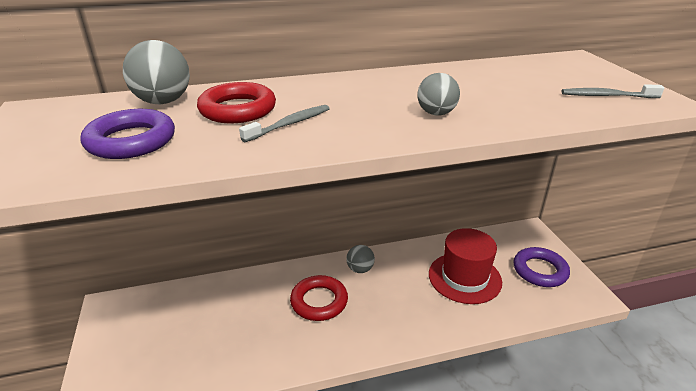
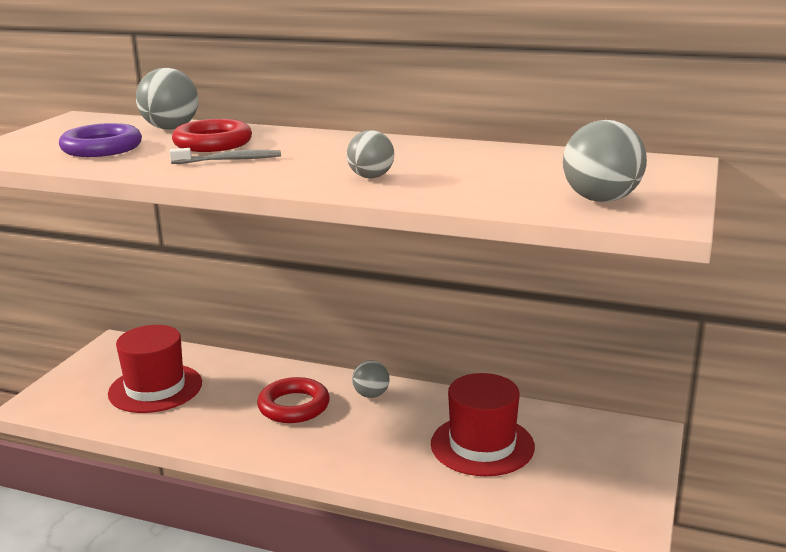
camera: 35 degrees right, 10 degrees down
purple ring [514,247,570,287] -> none
grey toothbrush [562,84,664,98] -> grey ball [563,120,647,202]
none -> red hat [108,325,202,413]

